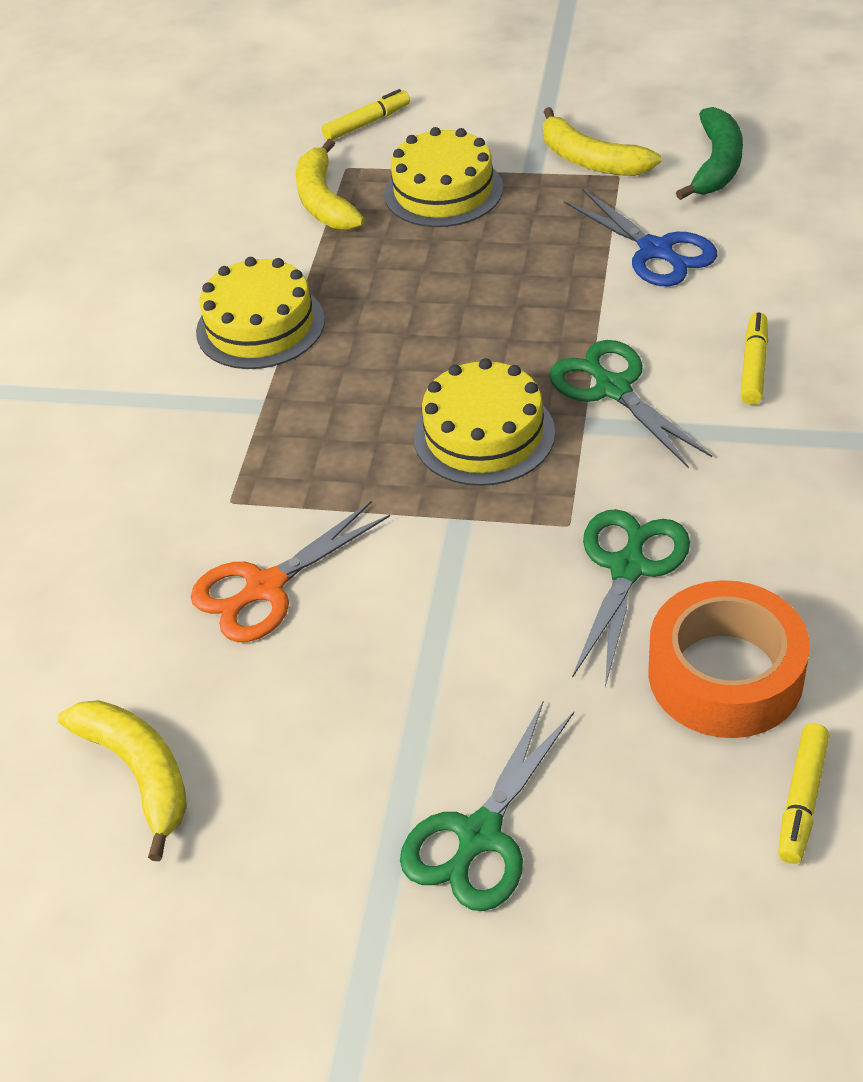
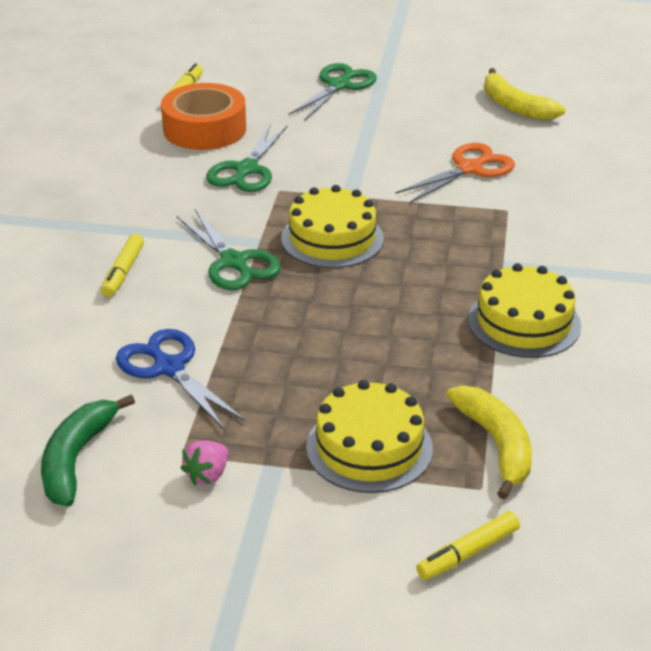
camera: 175 degrees right, 10 degrees down
yellow banana [543,107,661,176] -> pink strawberry [180,440,228,485]

